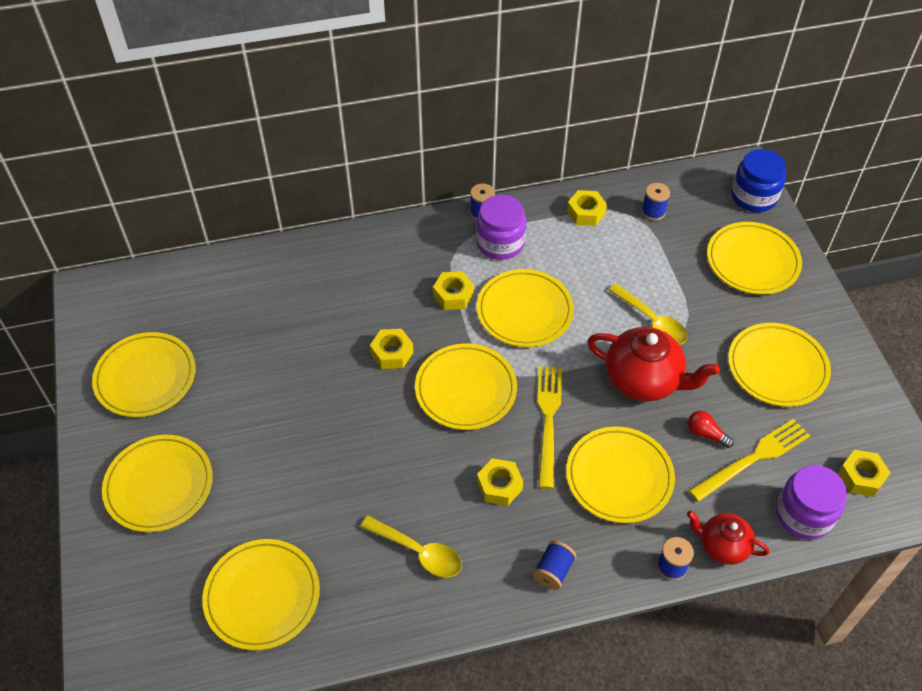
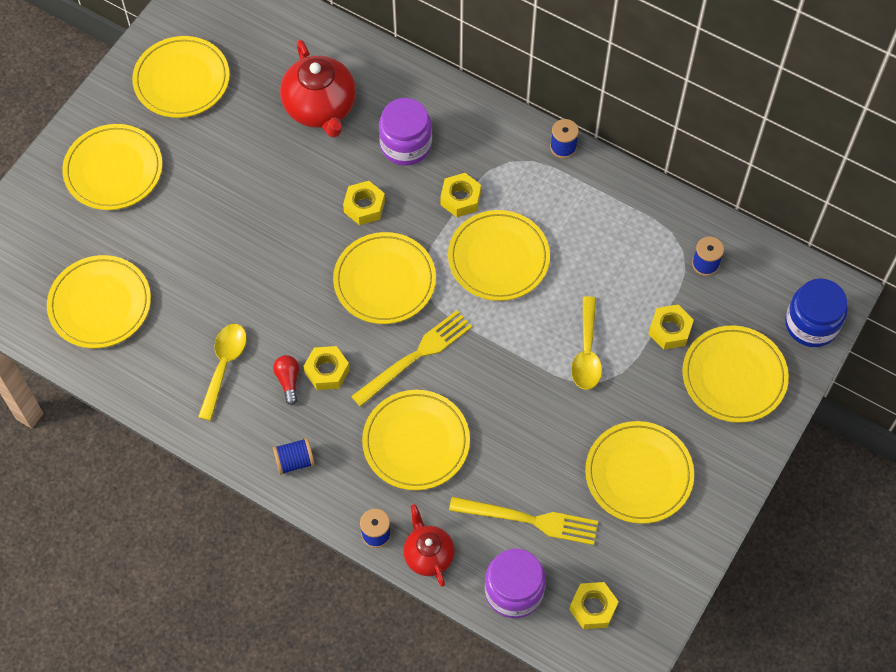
camera: 45 degrees right, 10 degrees up
yellow spoon [360,516,462,578] -> yellow spoon turned 150 degrees counterclockwise [198,324,247,421]
purple jar [476,195,526,260] -> purple jar moved to [379,98,432,166]
yellow nut [567,190,607,226] -> yellow nut moved to [649,305,694,350]
red teapot [587,327,720,402] -> red teapot moved to [280,40,356,138]
red light bulb [688,411,734,448] -> red light bulb moved to [273,355,299,405]

